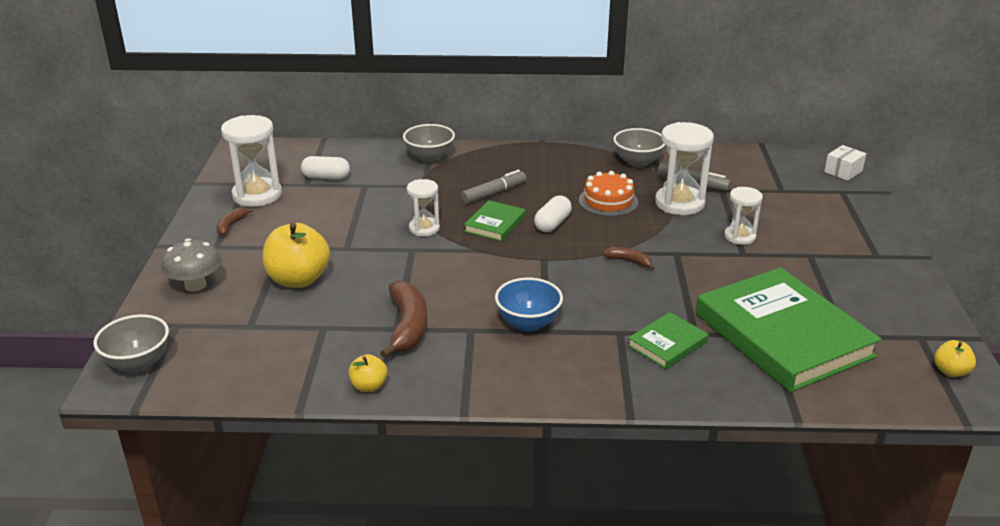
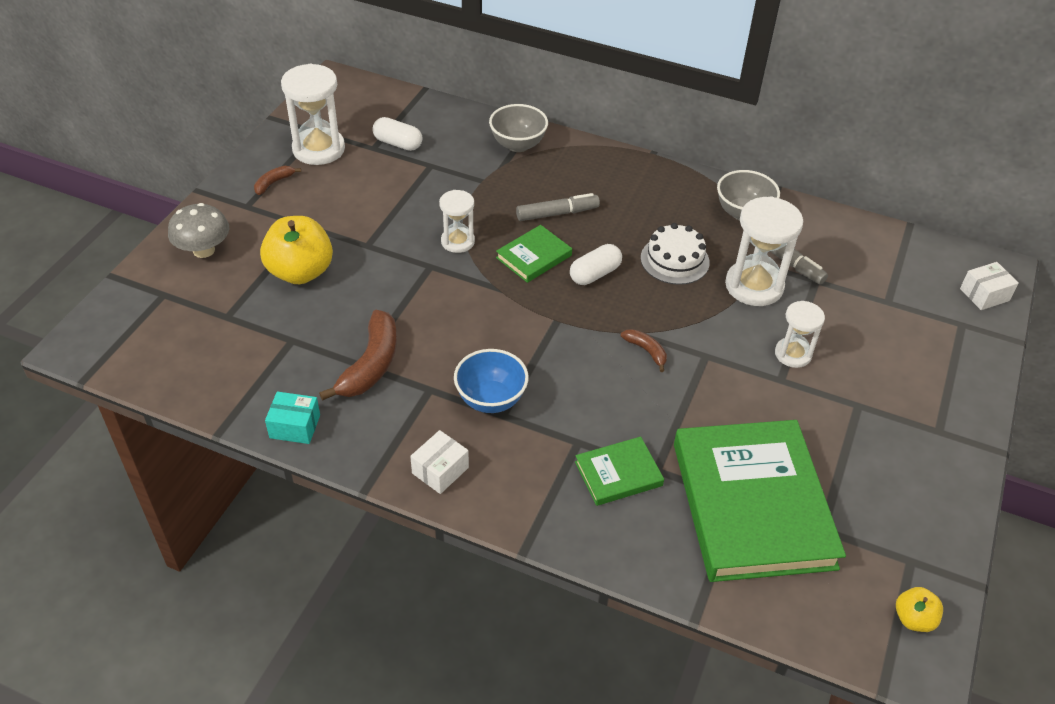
camera: 20 degrees right, 15 degrees up
grey bowl [93,315,169,373] -> none
yellow apple [348,354,387,392] -> turquoise box [265,391,320,444]
orange cake [579,171,638,217] -> white cake [641,223,710,285]
none -> white box [410,430,469,494]

